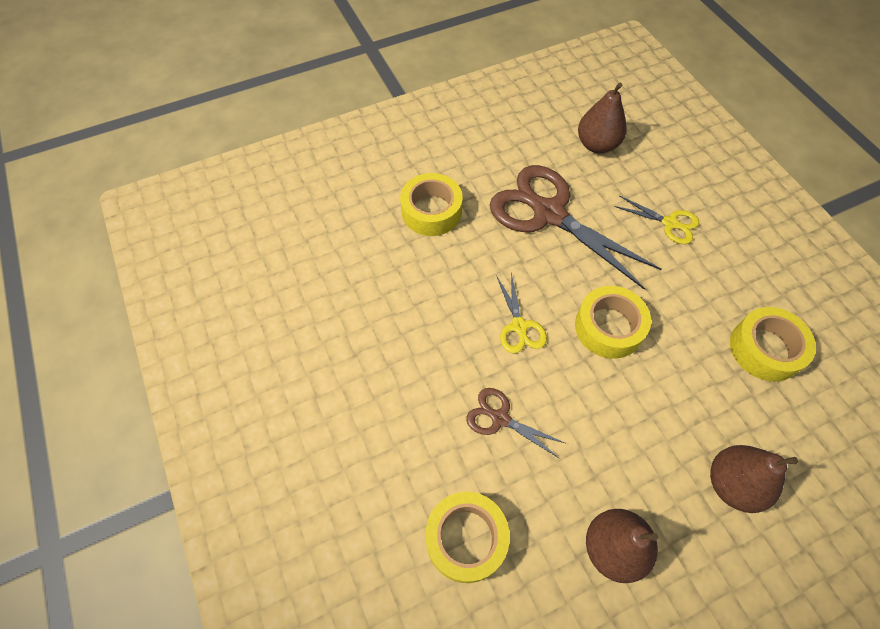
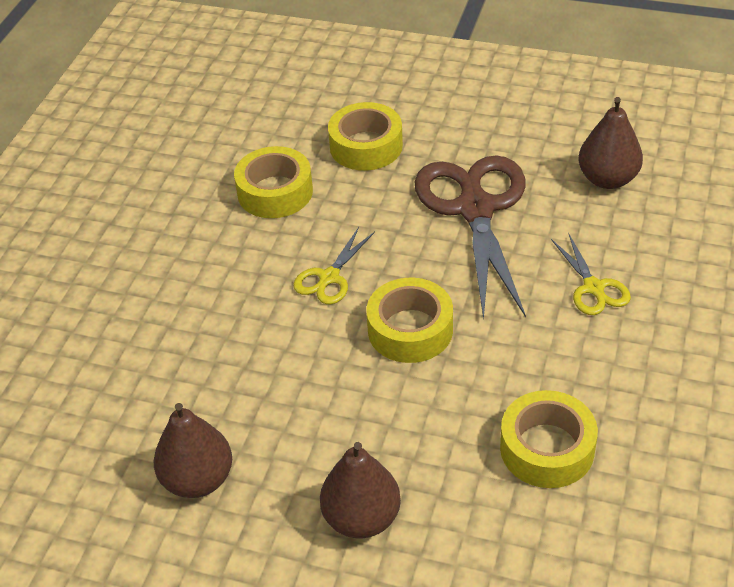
camera: 45 degrees right, 15 degrees down
yellow tape [425,492,510,583] -> yellow tape moved to [234,146,313,218]
brown scissors [466,388,567,459] -> none

